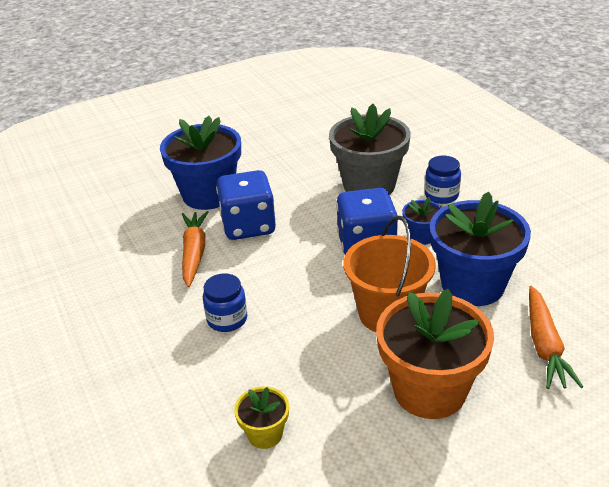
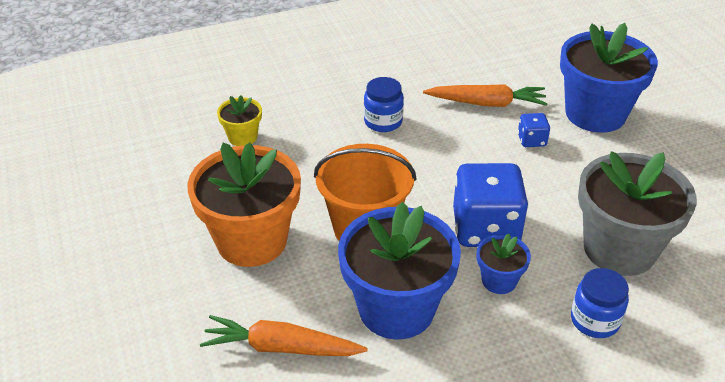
camera: 95 degrees right, 5 degrees up
blue dice [216,170,276,240] -> blue dice [518,113,550,147], size x0.46

